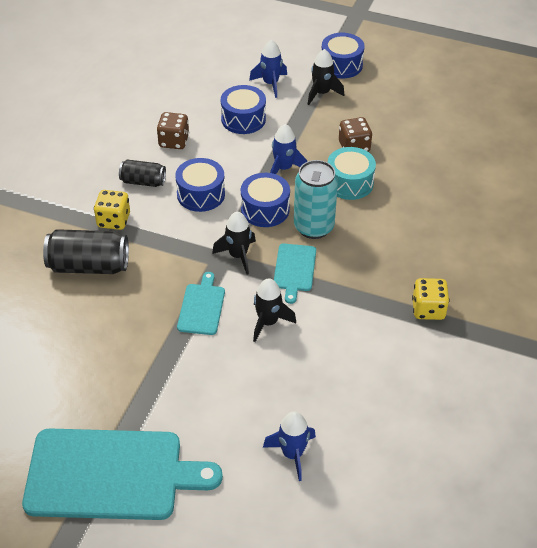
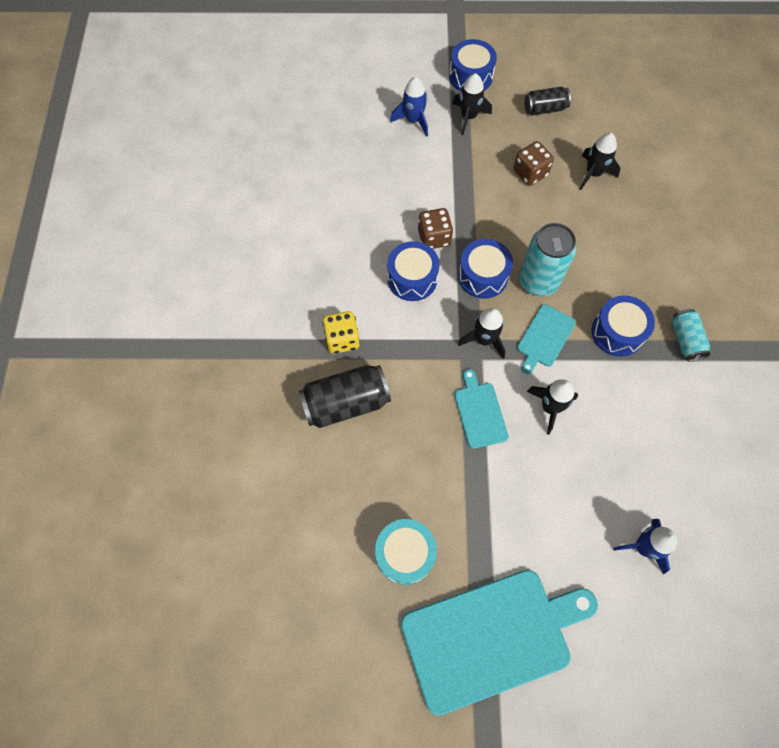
camera: 20 degrees left, 20 degrees up
black can [119,160,166,187] -> black can moved to [525,87,571,115]
brown dice [157,112,189,149] -> brown dice moved to [418,208,453,249]
blue drum [221,85,266,134] -> blue drum moved to [592,295,655,357]
blue rocket [270,124,307,174] -> none
turquoise cutting board [274,243,316,304] -> turquoise cutting board turned 45 degrees clockwise [517,304,576,374]
turquoise drum [328,147,376,200] -> turquoise drum moved to [375,519,437,585]
yellow dice [412,278,449,320] -> turquoise can [672,309,710,362]
none -> black rocket [579,133,620,190]

